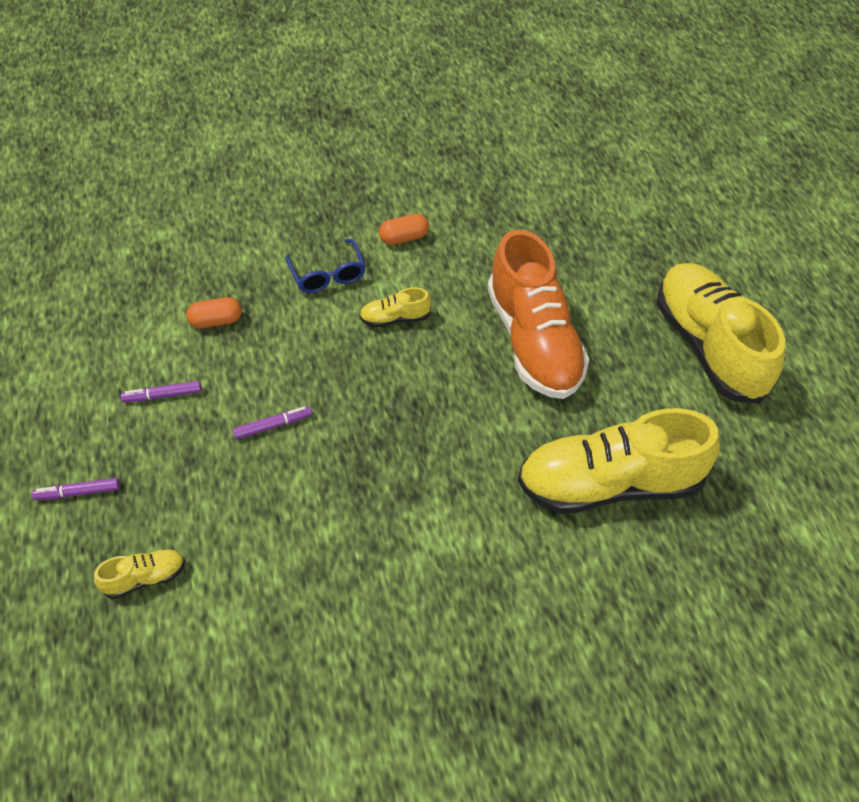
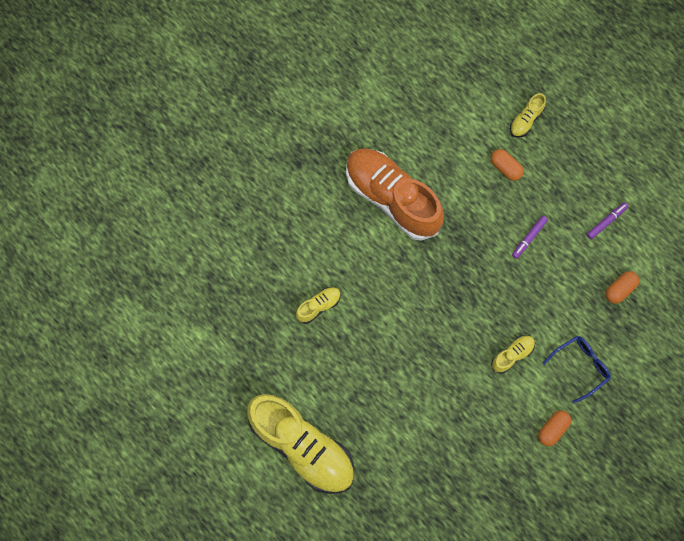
camera: 150 degrees right, 20 degrees up
purple marker [32,478,120,500] -> none
blue glasses [285,239,365,293] -> blue glasses turned 105 degrees clockwise [543,336,611,404]
orange shoe [487,230,589,399] -> orange shoe moved to [346,148,444,241]
yellow shoe [518,408,720,514] -> yellow shoe [296,287,341,324], size x0.42
none -> orange capsule [491,149,524,181]

